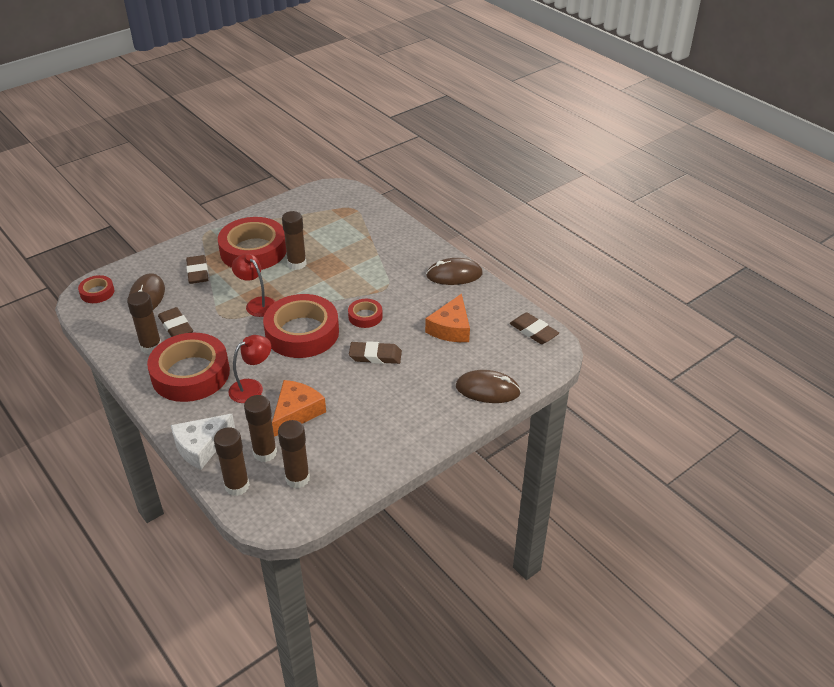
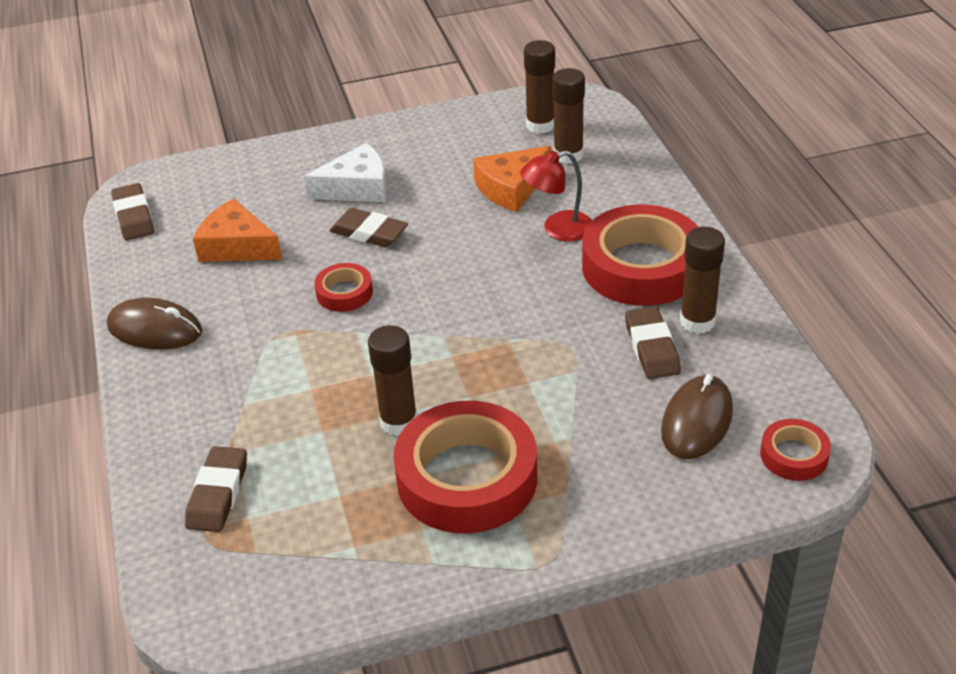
camera: 155 degrees left, 0 degrees up
white cheese [171,414,235,470] -> white cheese moved to [304,143,387,202]
brown eraser [186,255,208,284] -> brown eraser moved to [185,446,247,532]
brown glue stick [214,427,250,496] -> none
red lamp [232,253,276,317] -> none
red tape [263,294,339,358] -> none
orange cheese [425,294,470,342] -> orange cheese turned 105 degrees counterclockwise [193,199,282,262]
brown mouse [456,370,521,403] -> none

